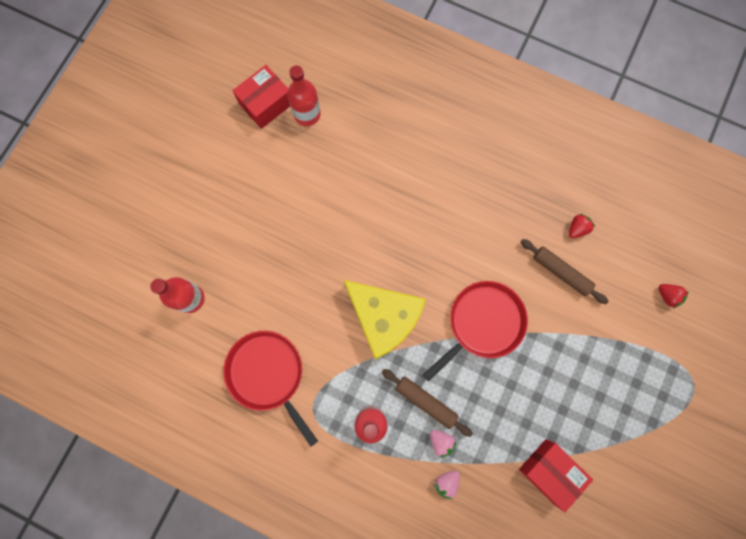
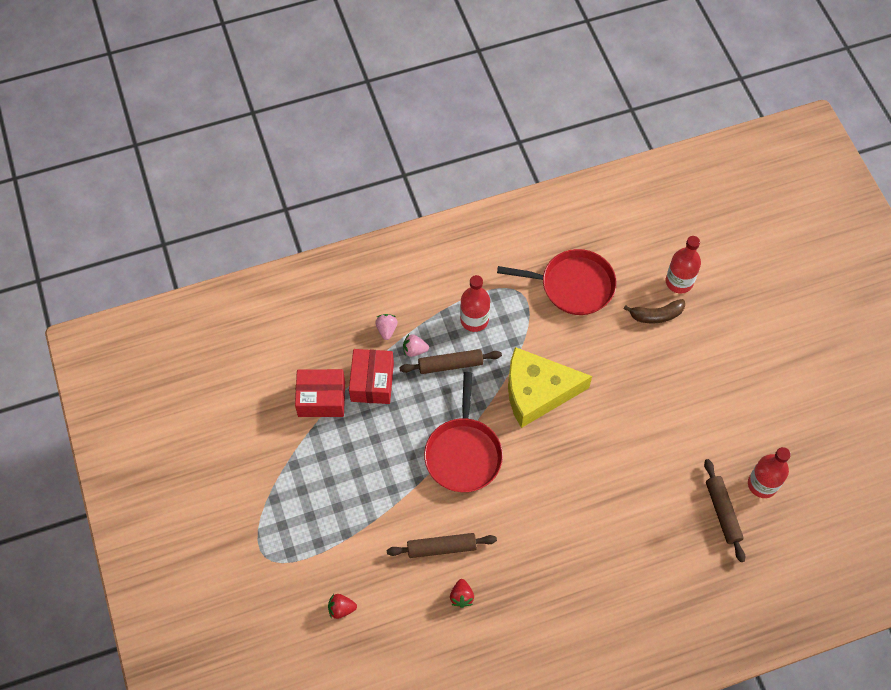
camera: 135 degrees right, 15 degrees down
red box [232,65,290,129] -> red box moved to [349,349,394,404]
none -> brown banana [623,299,685,323]
none -> brown rolling pin [704,459,745,562]

